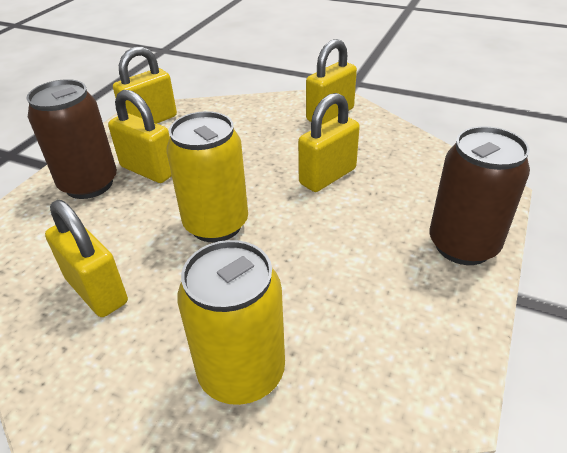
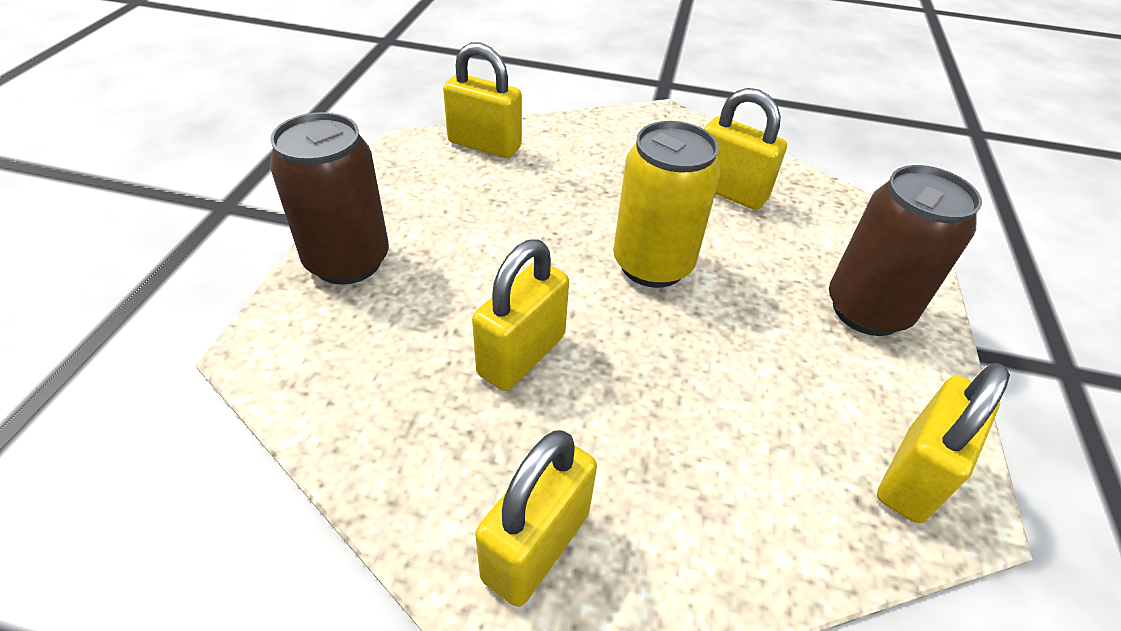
camera: 165 degrees right, 5 degrees up
yellow padlock [108,90,172,183] -> yellow padlock moved to [443,42,522,158]
yellow can [177,240,285,405] -> none

